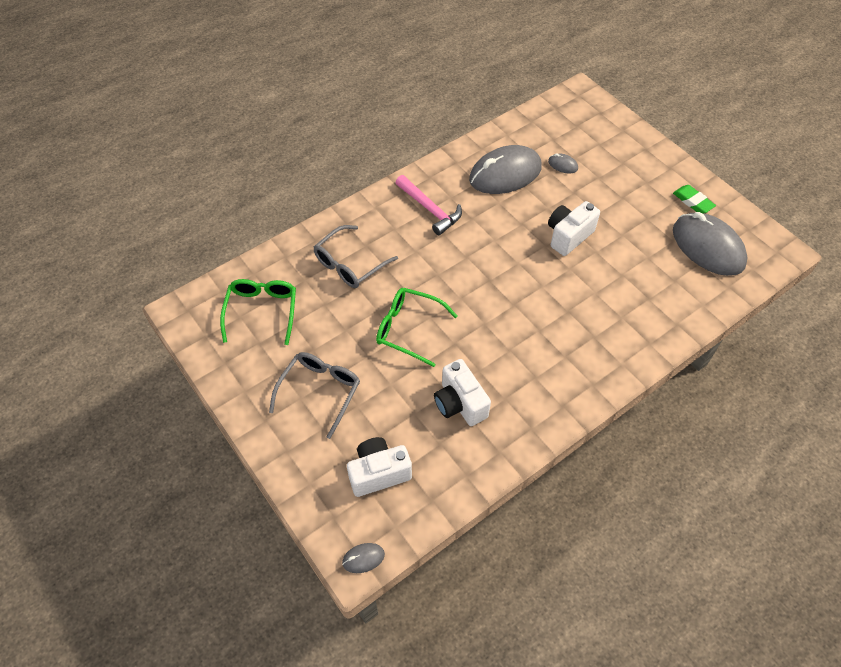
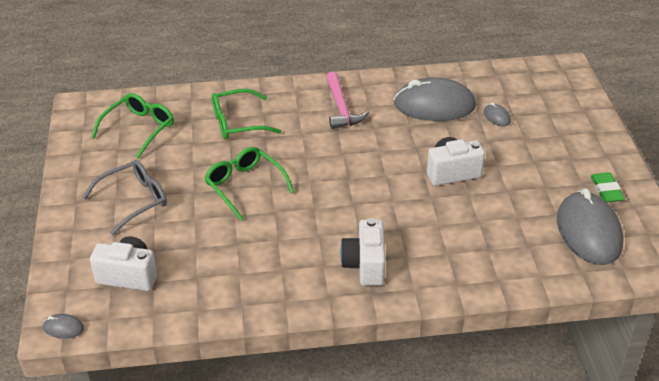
camera: 30 degrees right, 15 degrees down
grey glasses [314,225,398,288] -> green glasses [212,89,281,139]
white camera [434,359,491,426] -> white camera moved to [340,218,385,286]

